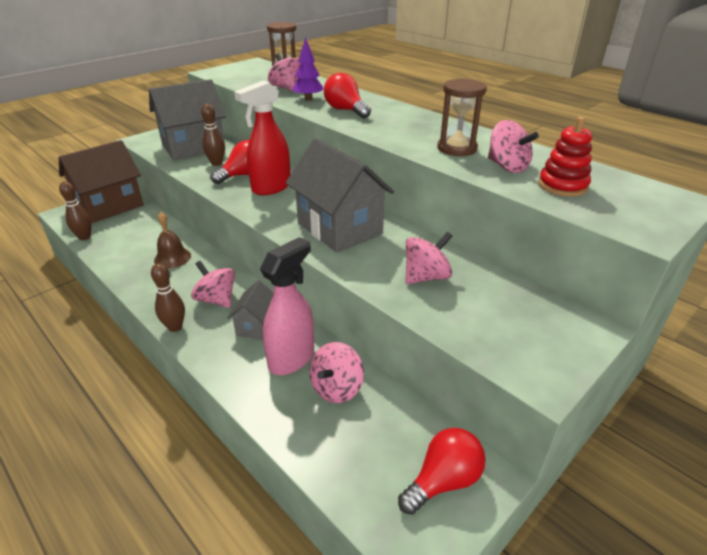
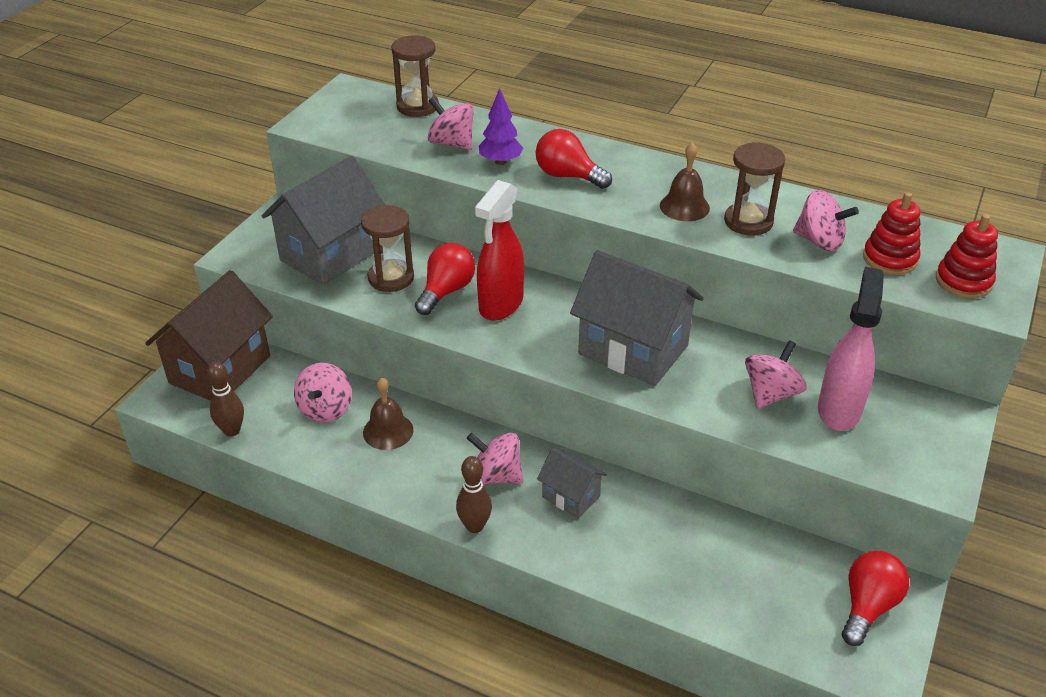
camera: 20 degrees left, 5 degrees up
brown bowling pin [201,104,225,166] -> brown hourglass [361,205,414,292]
grey house [227,280,274,340] -> grey house turned 45 degrees counterclockwise [537,448,607,519]
pink spray bottle [260,237,314,375] -> pink spray bottle moved to [818,267,884,431]
pink spinning top [309,342,364,403] -> pink spinning top moved to [294,363,352,423]
none -> brown bell [660,142,710,221]
none -> red stacking toy [936,214,998,298]

